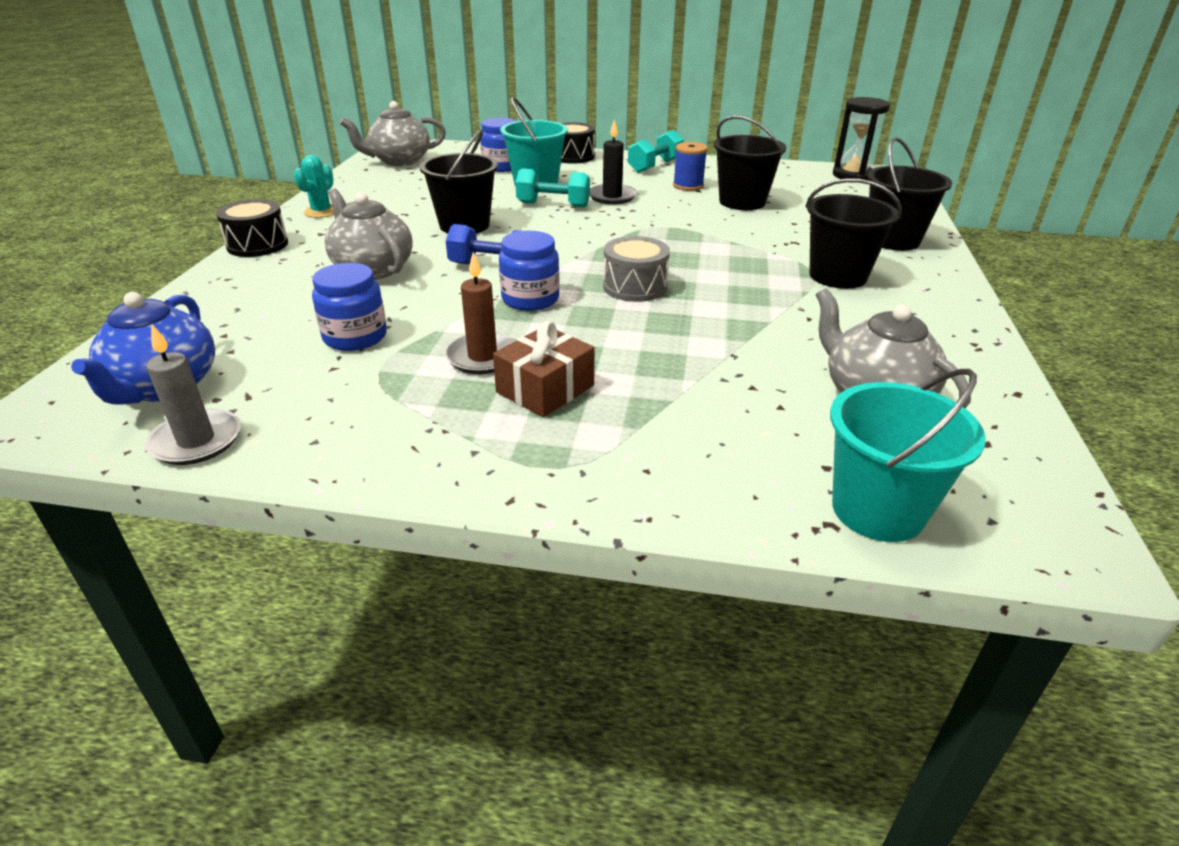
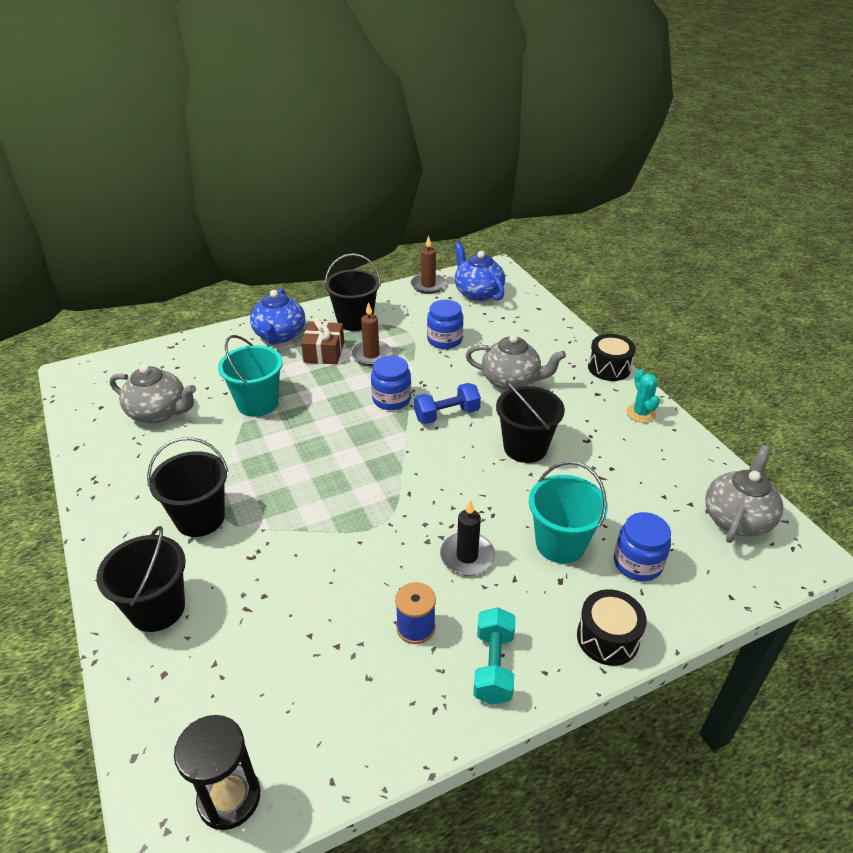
camera: 145 degrees right, 5 degrees up
grey candle [145,324,241,465] -> brown candle [410,235,446,294]
turquoise dumbbell [515,168,590,208] -> none
grey drum [603,236,670,302] -> none
black bucket [714,115,786,210] -> black bucket moved to [324,253,381,331]
turquoise bucket [830,369,986,542] -> turquoise bucket moved to [218,335,283,417]
none -> blue teapot [250,288,305,345]

